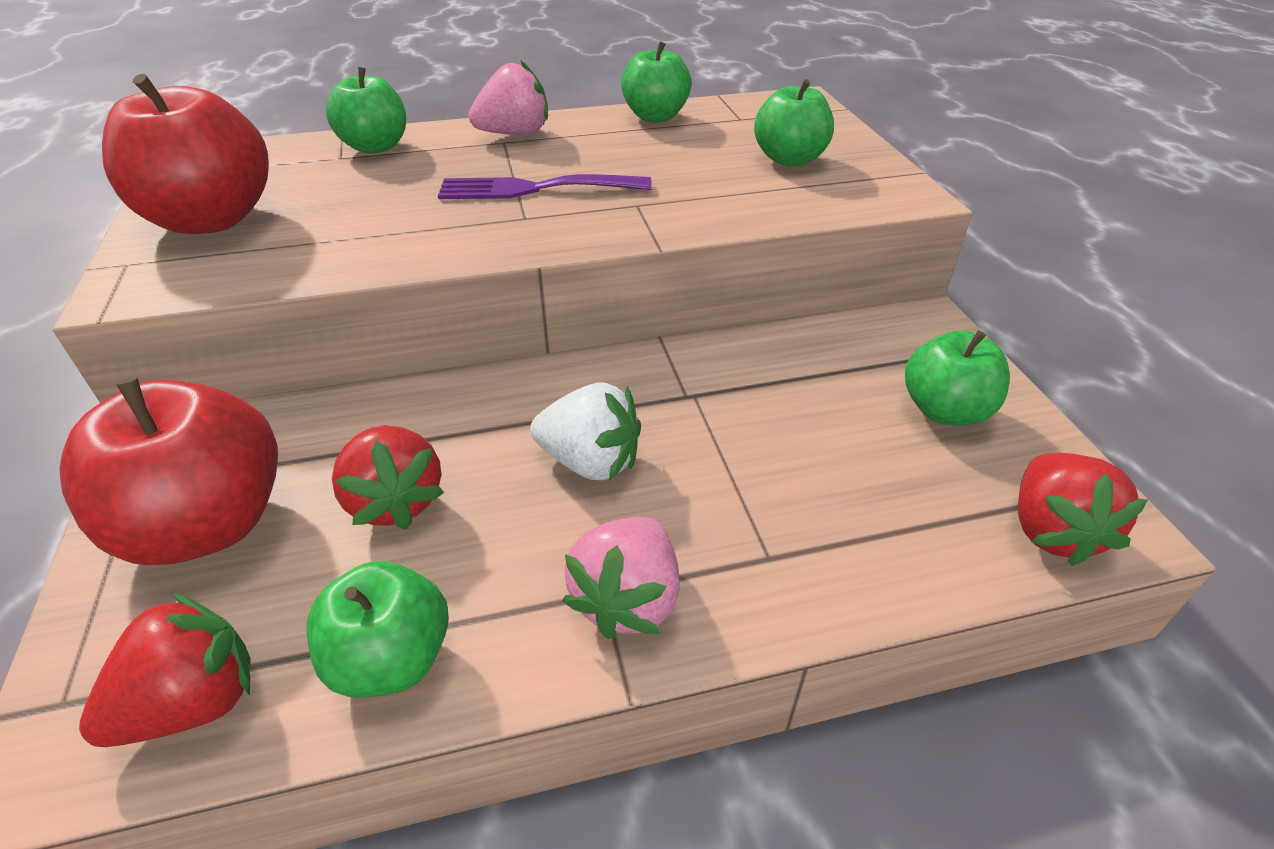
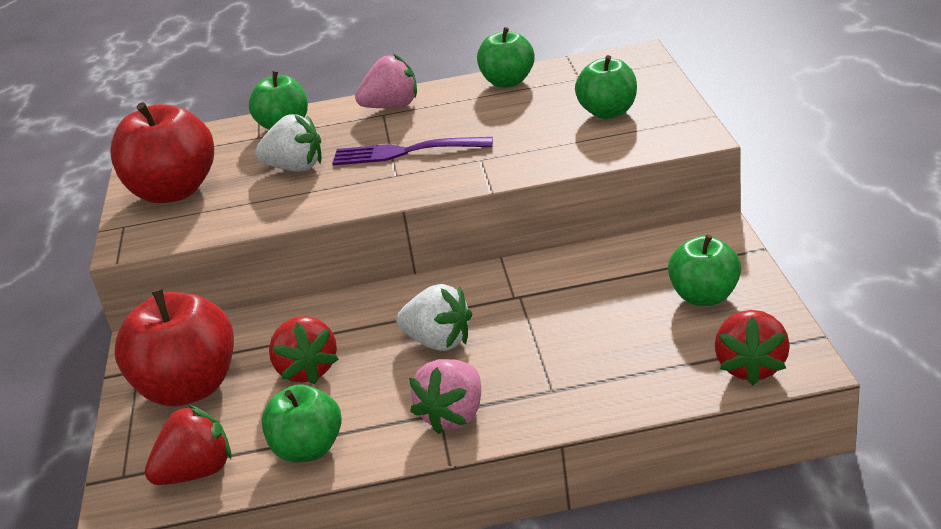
camera: 10 degrees right, 10 degrees down
none -> white strawberry [255,114,322,172]

